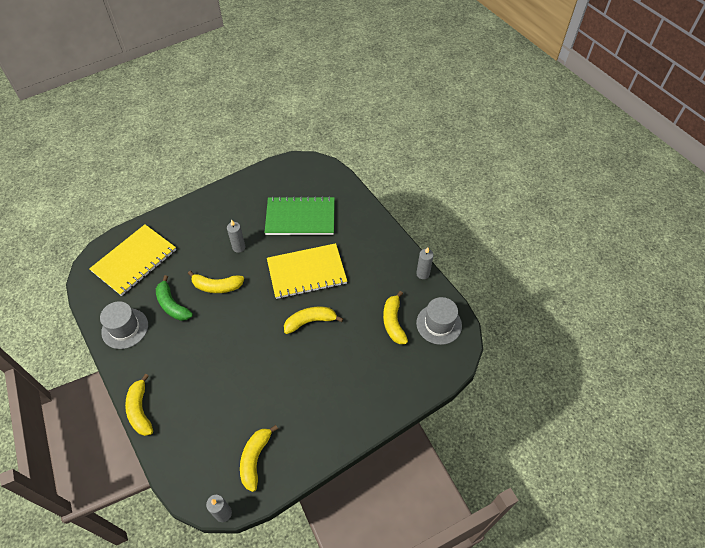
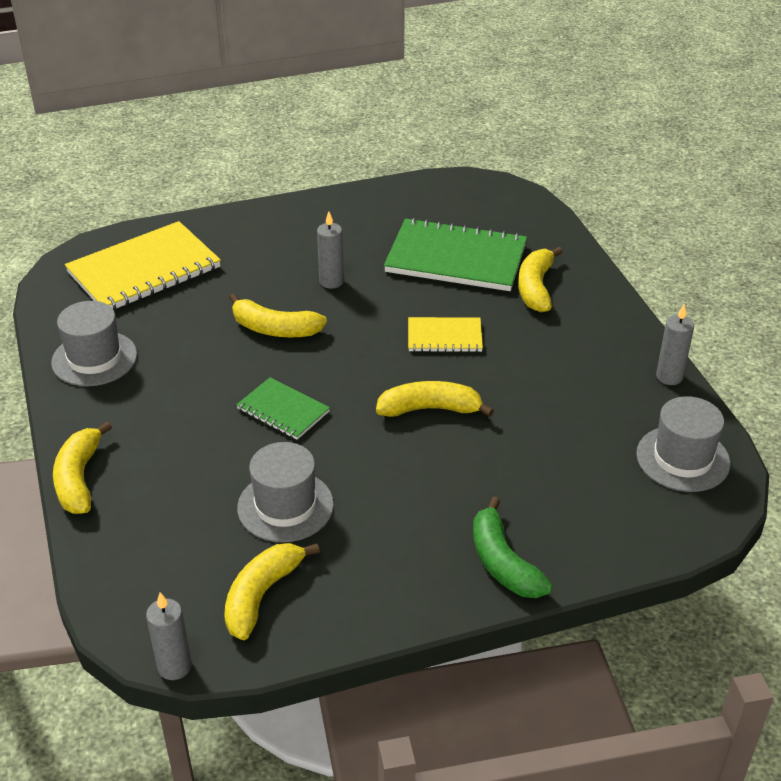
camera: 15 degrees right, 15 degrees down
green banana [156,275,193,321] -> green banana moved to [473,497,552,598]
yellow notebook [267,243,347,299] -> yellow notebook [408,317,483,352], size x0.53
yellow banana [383,291,408,344] -> yellow banana moved to [518,247,563,312]
none -> green notebook [236,377,330,440]
none -> grey hat [237,442,334,543]

